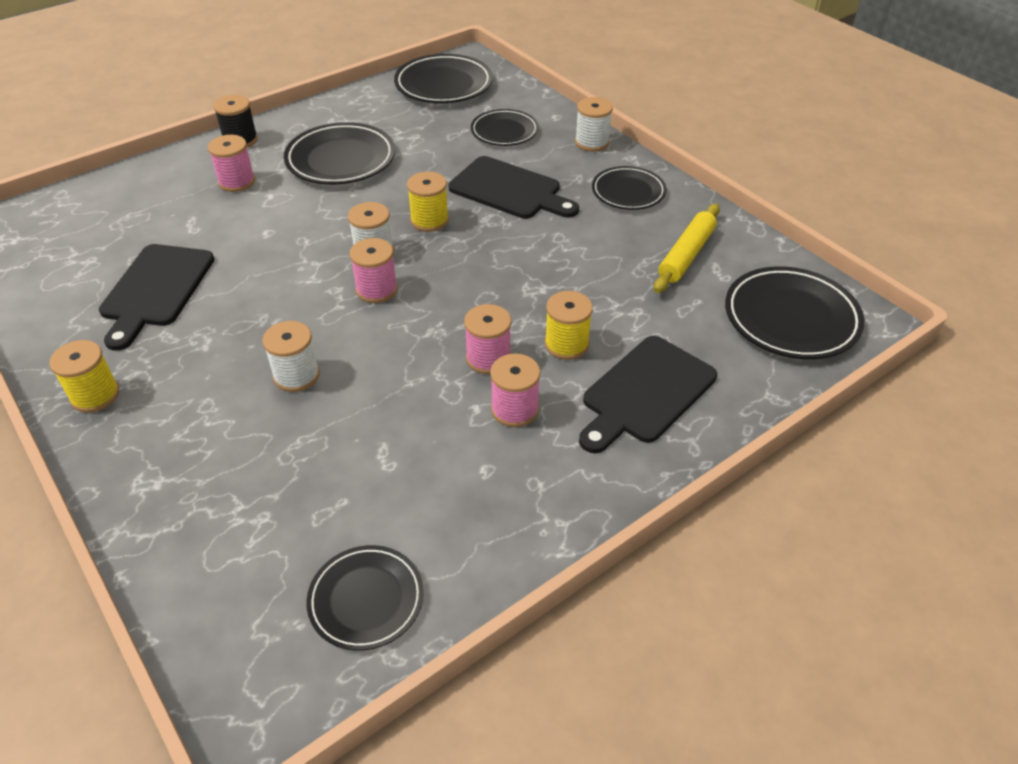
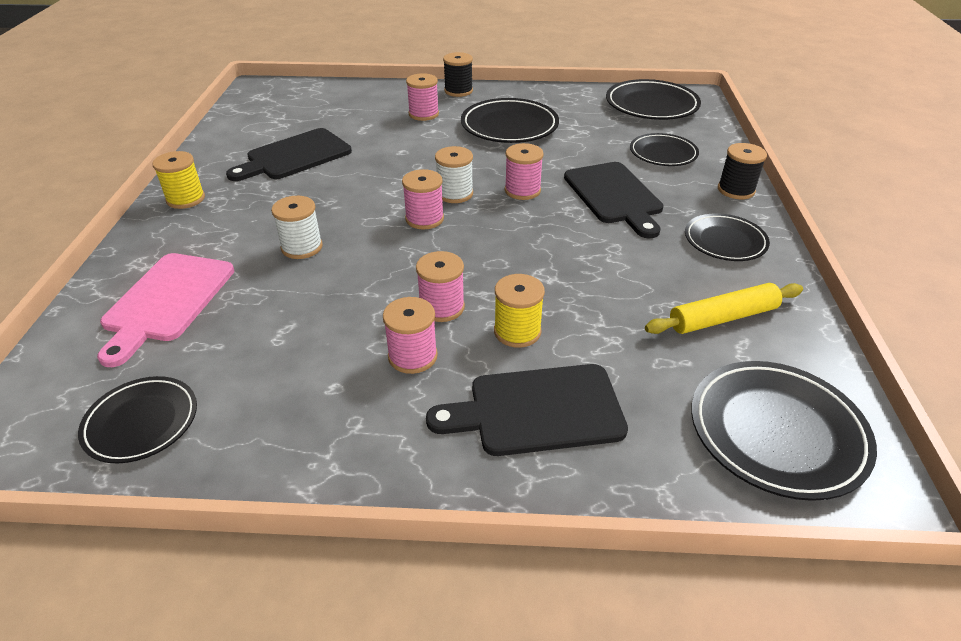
camera: 40 degrees right, 5 degrees down
yellow spool [407,172,449,232] -> pink spool [505,143,544,200]
white spool [575,97,613,152] -> black spool [718,143,767,199]
none -> pink cutting board [97,253,234,367]

